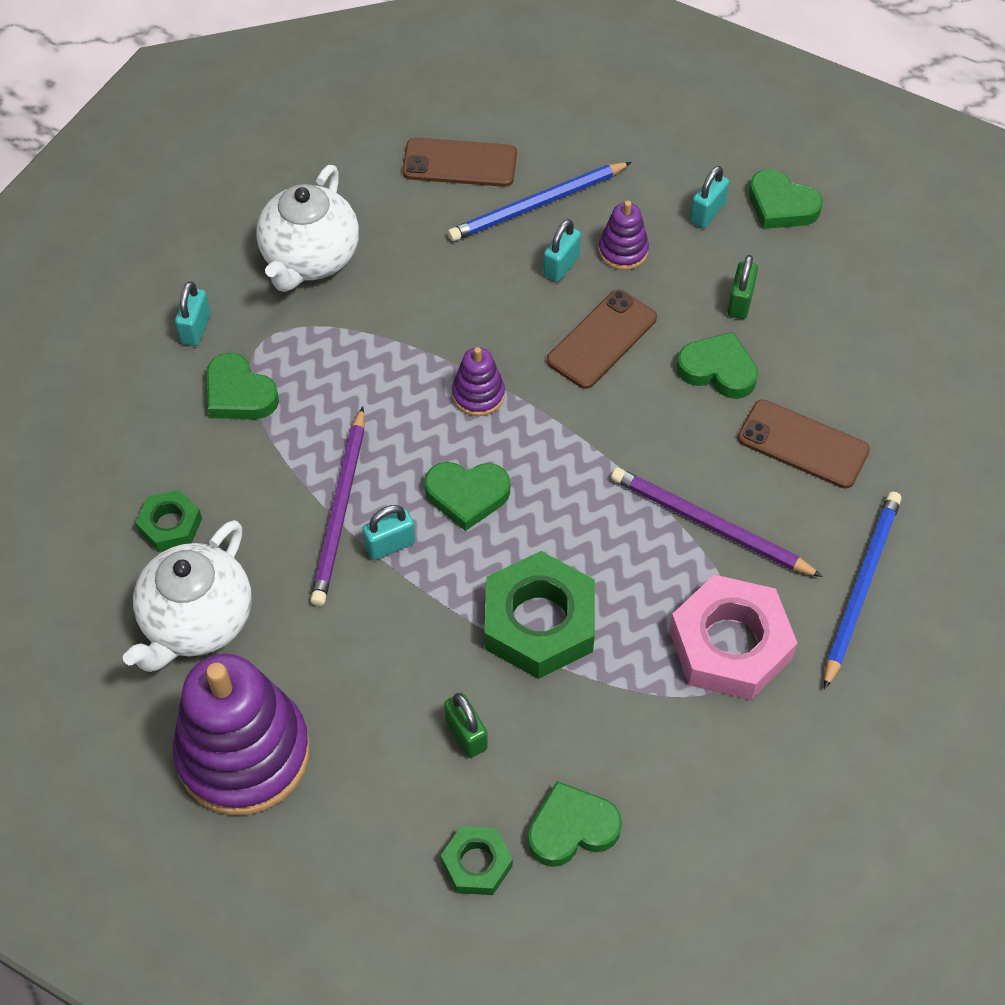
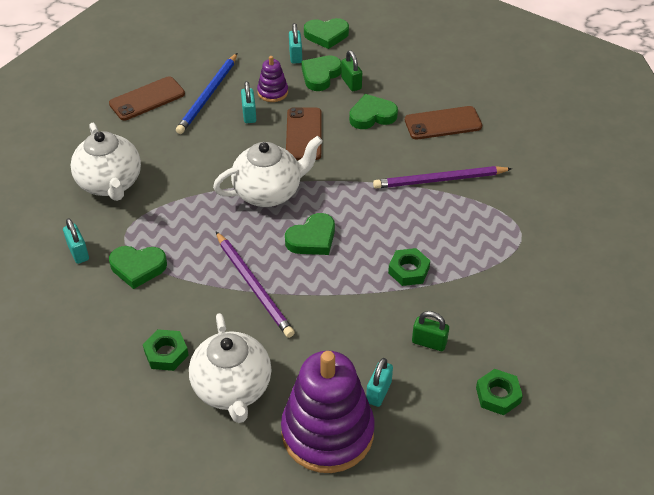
camera: 40 degrees left, 10 degrees down
turquoise padlock [362,505,415,560] -> turquoise padlock moved to [366,358,393,407]
purple stacking toy [452,347,505,416] -> white teapot [213,136,323,207]
green nut [484,551,595,679] -> green nut [388,248,430,286], size x0.53
green heart [528,781,622,867] -> green heart moved to [301,56,341,91]
pink nut [669,575,797,700] -> none
blue pencil [824,492,901,690] -> none

